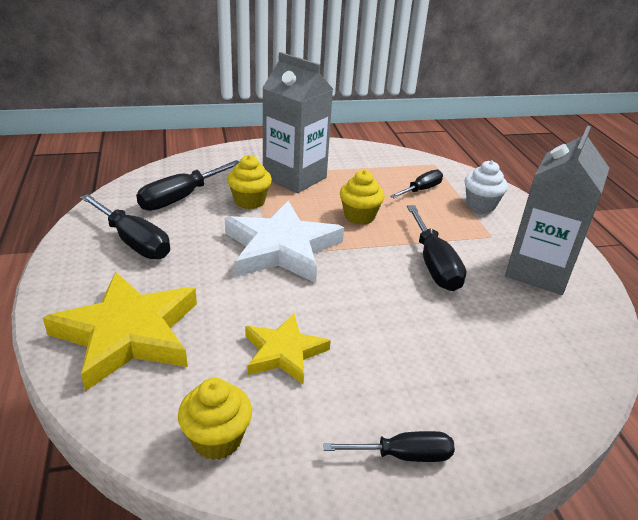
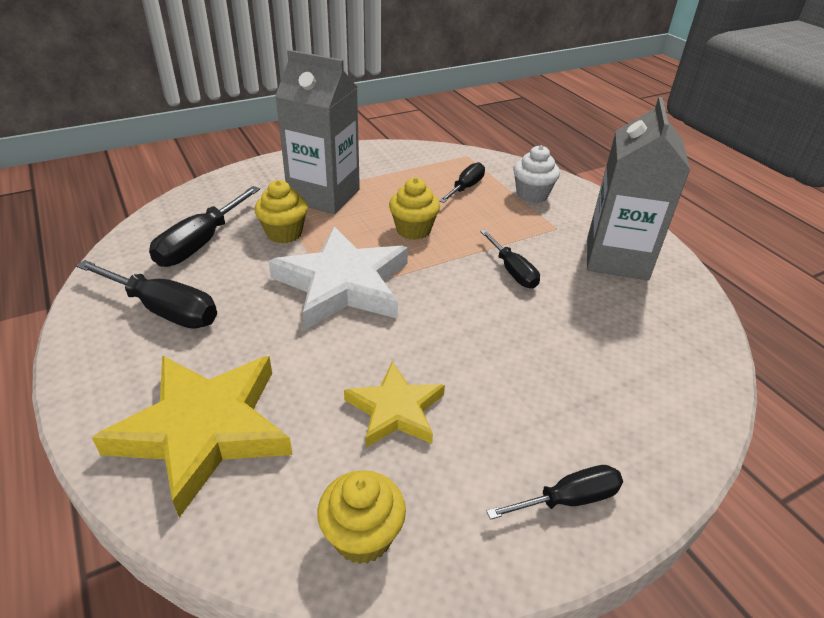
camera: 15 degrees left, 5 degrees up
black screwdriver [407,205,466,291] -> black screwdriver [480,230,540,288], size x0.64

